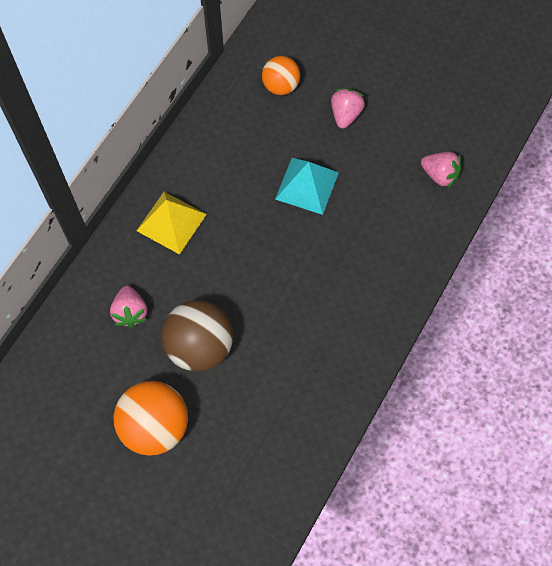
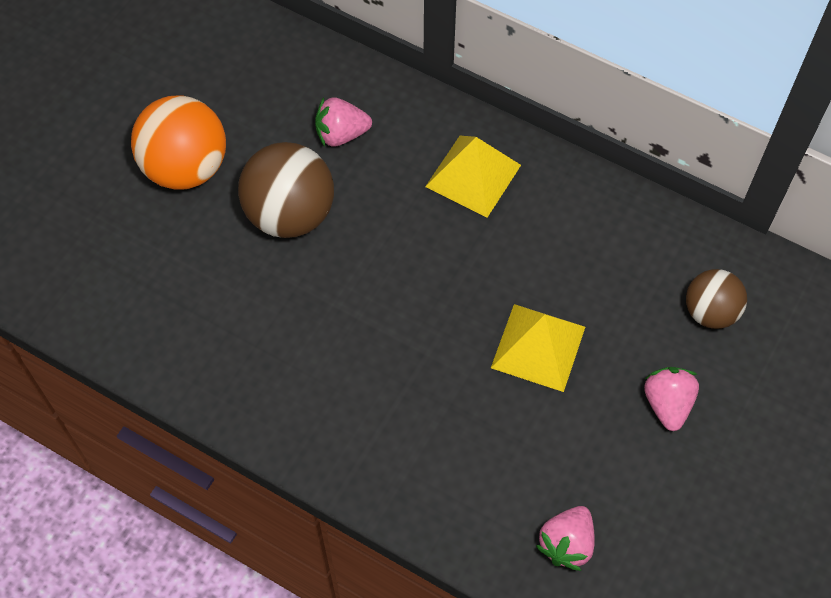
camera: 90 degrees right, 5 degrees down
orange ball [262,56,300,95] -> brown ball [686,269,747,329]
turquoise pyramid [275,158,339,215] -> yellow pyramid [491,304,585,392]
pink strawberry [331,88,365,129] -> pink strawberry turned 105 degrees counterclockwise [644,367,699,431]

